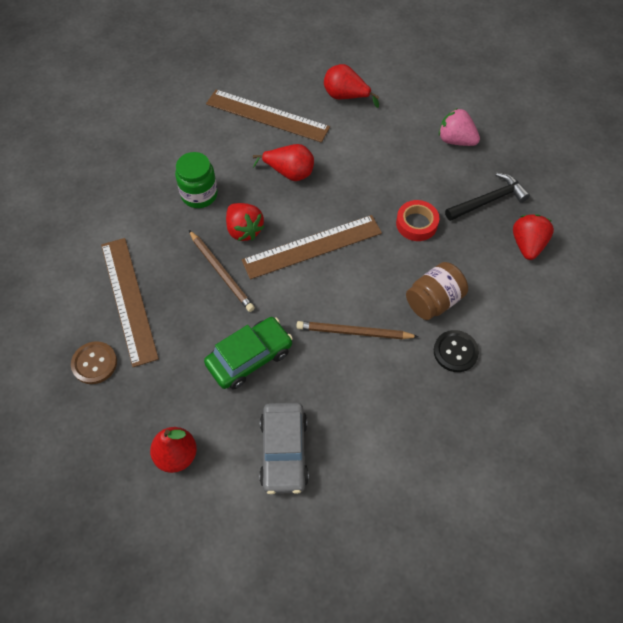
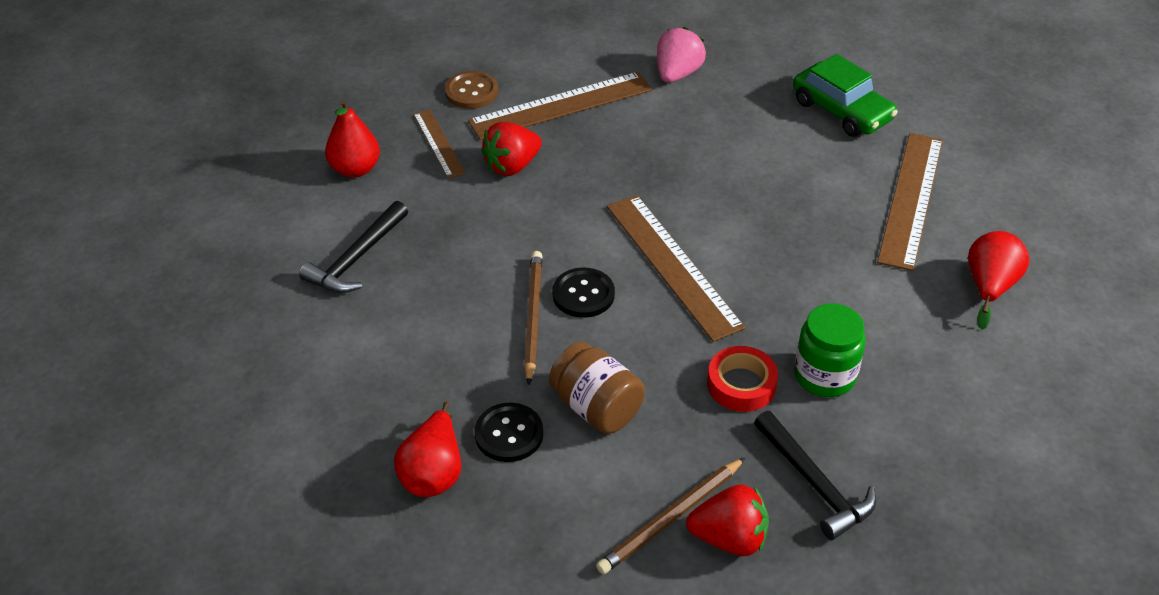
camera: 85 degrees right, 15 degrees down
green jar [175,152,218,208] -> green jar moved to [794,303,866,397]
brown pencil [189,230,255,312] -> brown pencil moved to [596,458,745,574]
green car [204,317,293,389] -> green car moved to [793,54,898,137]
red strawberry [226,203,264,241] -> red strawberry moved to [481,122,542,176]
red pear [253,144,314,181] -> red pear moved to [394,402,461,497]
grey car [259,403,309,494] -> black hammer [299,201,408,293]
pink strawberry [439,108,480,146] -> pink strawberry moved to [657,27,706,83]
none -> brown ruler [413,109,465,178]
none -> black button [552,267,615,318]

